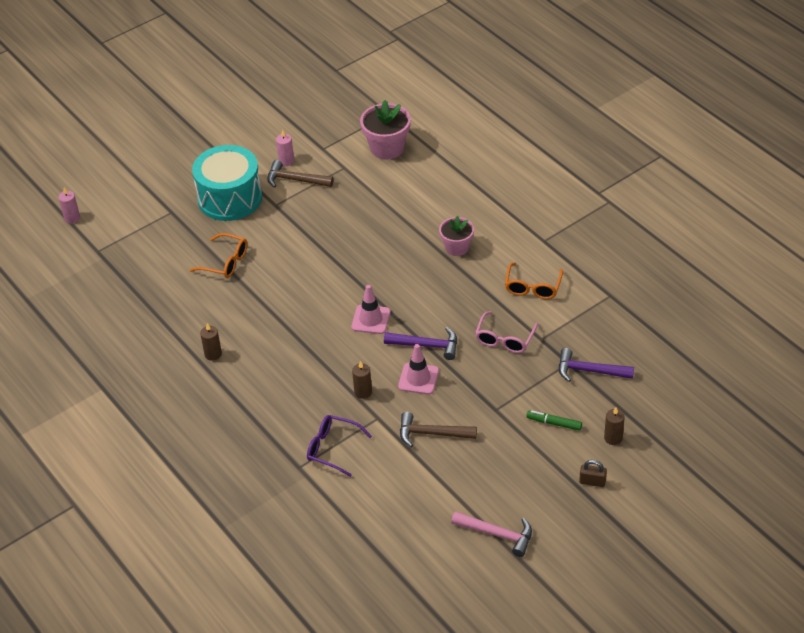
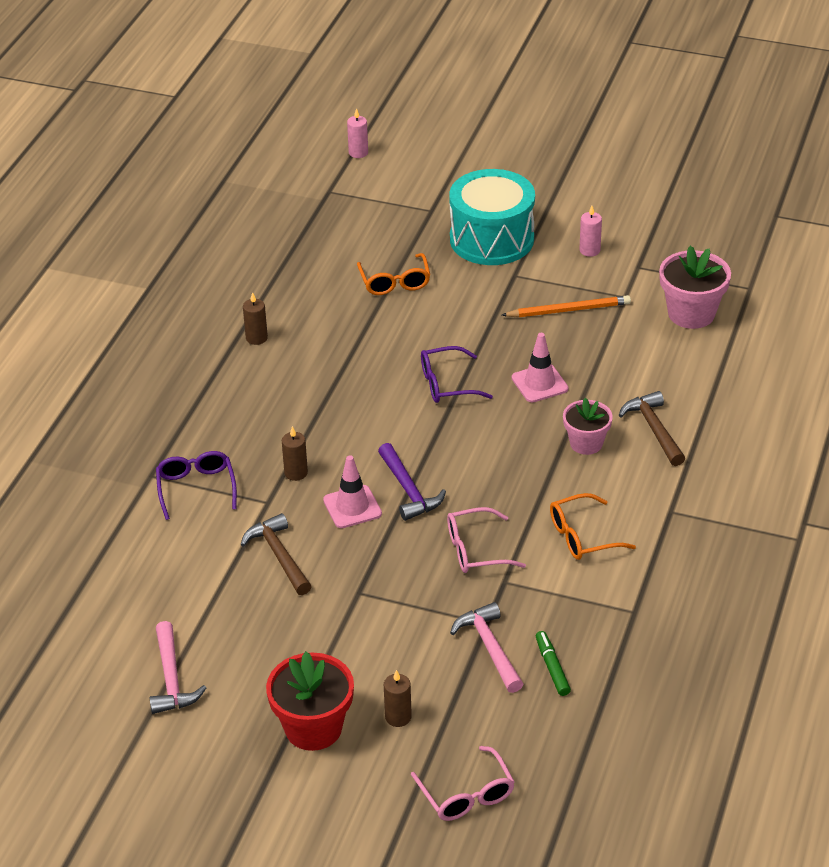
camera: 55 degrees right, 5 degrees down
brown hammer [267,160,334,188] -> brown hammer moved to [619,391,685,466]
pink traffic cone [351,285,390,334] -> pink traffic cone moved to [512,333,568,402]
green marker [526,410,582,431] -> green marker moved to [536,631,571,696]
purple hammer [559,348,634,382] -> pink hammer [450,602,523,693]
brown padlock [579,460,607,487] -> red flower pot [266,652,354,751]
none -> pink glasses [411,746,515,821]
none -> purple glasses [421,346,493,403]
none -> orange pencil [502,295,631,317]

